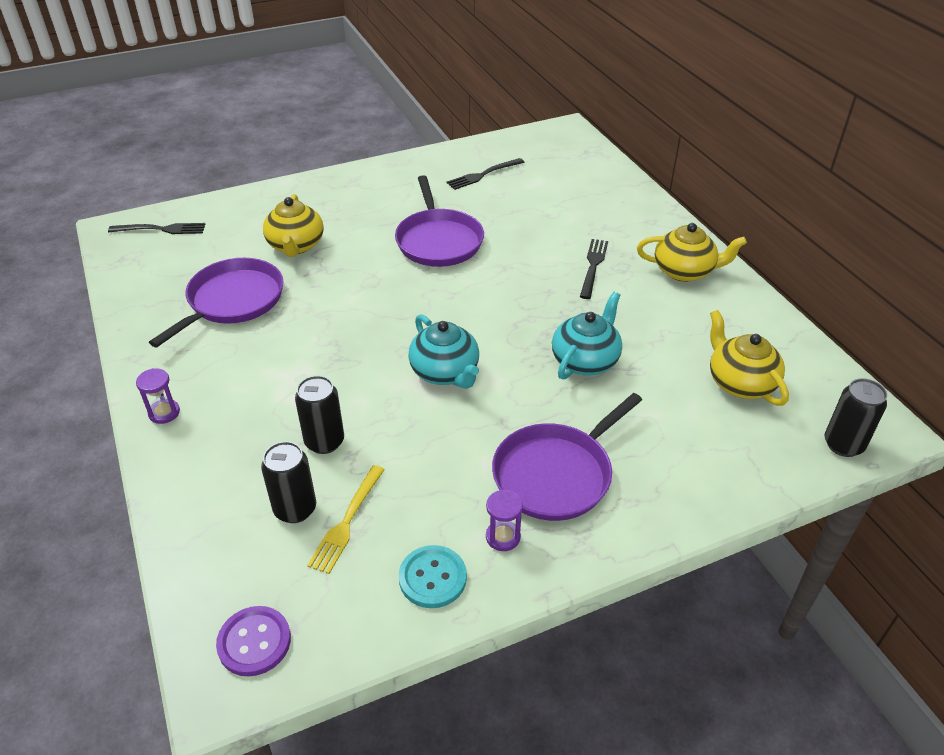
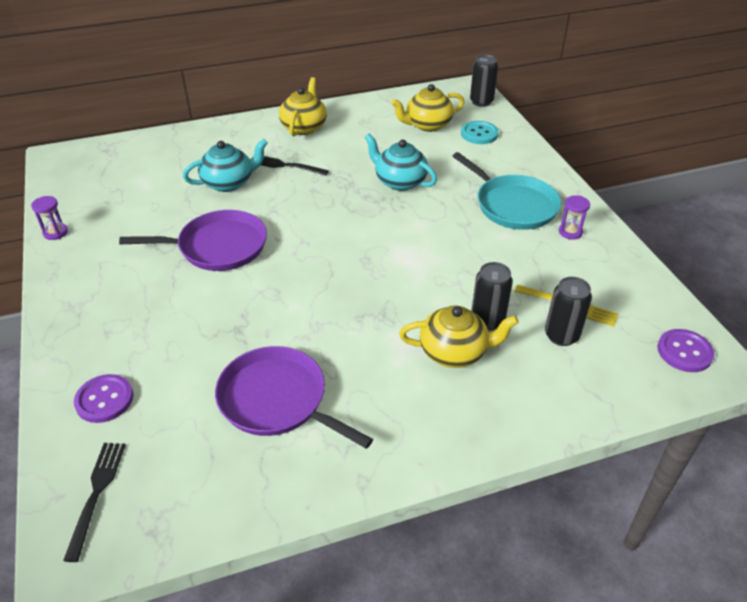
camera: 85 degrees left, 0 degrees up
purple hourglass [136,368,180,424] -> purple hourglass moved to [31,196,68,240]
yellow teapot [263,194,324,257] -> yellow teapot moved to [399,305,519,368]
turquoise button [399,545,467,608] -> turquoise button moved to [461,121,499,144]
turquoise teapot [408,314,479,389] -> turquoise teapot moved to [183,139,268,192]
black fork [446,158,524,190] -> none
purple pan [492,393,642,521] -> turquoise pan [453,152,561,230]
none -> purple button [74,374,133,423]

